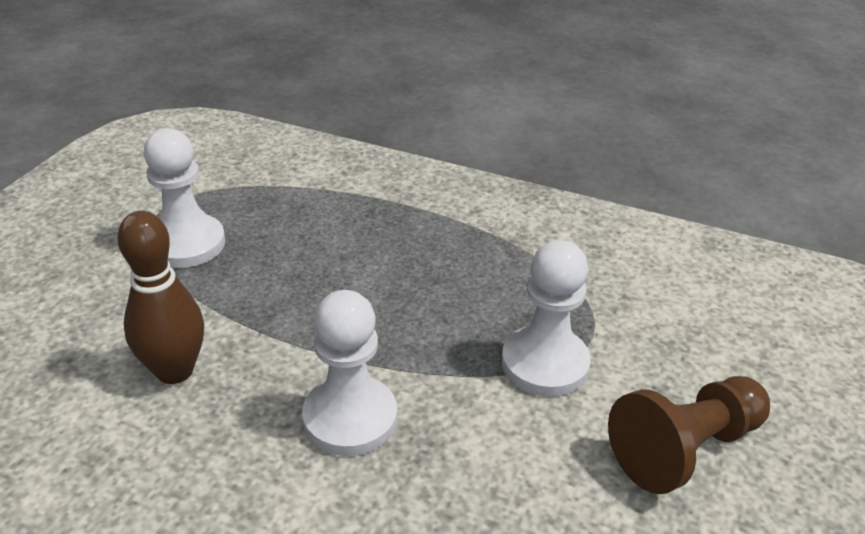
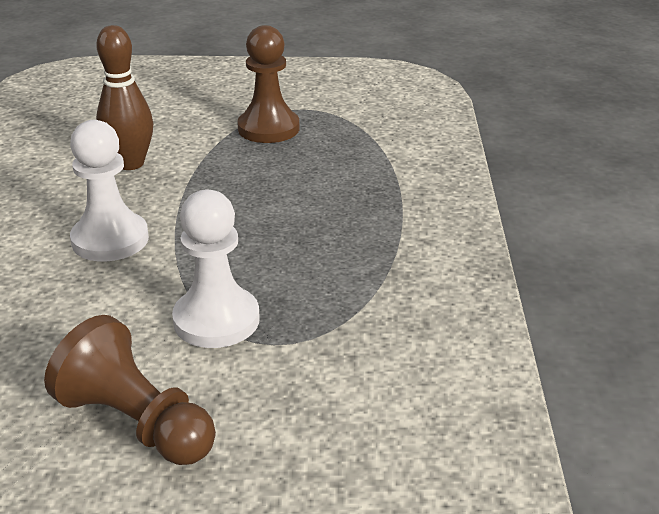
camera: 70 degrees right, 5 degrees down
white pawn [144,128,225,268] -> brown pawn [237,25,299,143]

